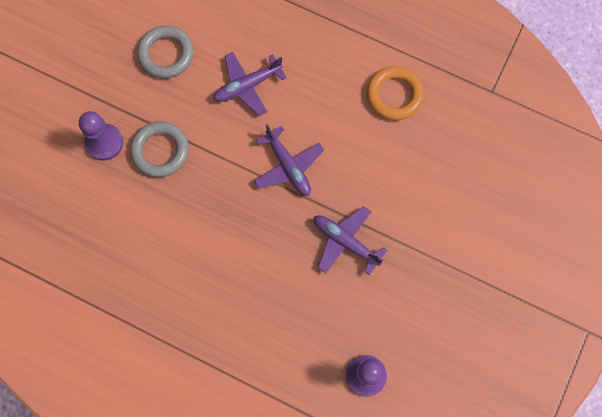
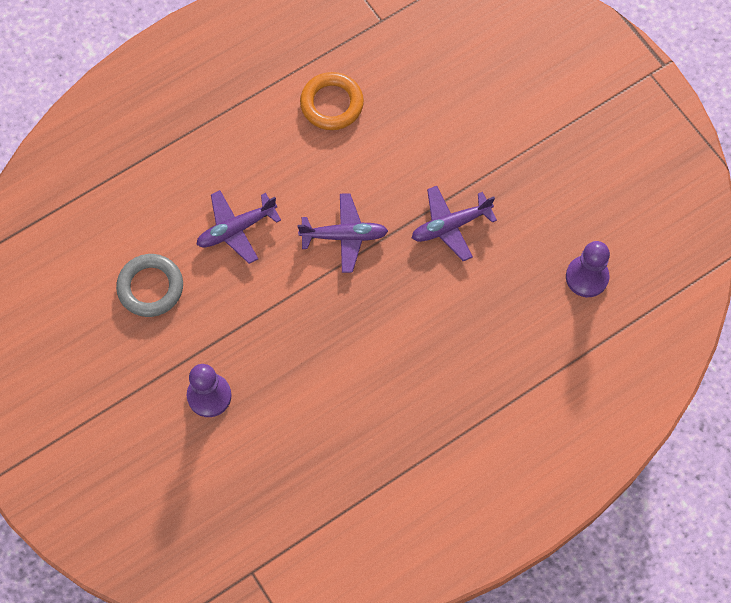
camera: 60 degrees left, 5 degrees down
grey ring [130,121,189,177] -> none
purple plane [213,52,287,116] -> purple plane turned 60 degrees clockwise [196,190,281,264]

